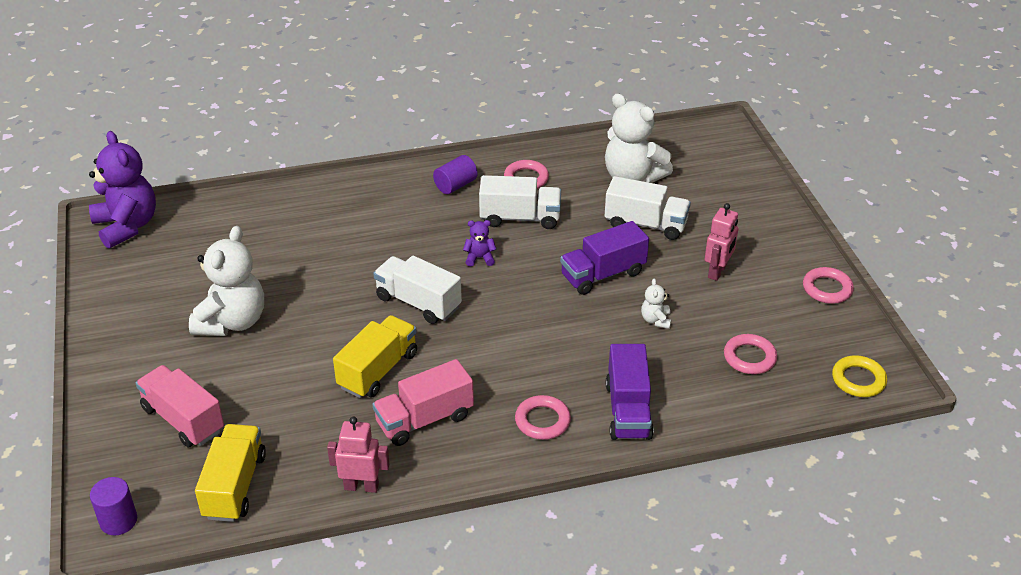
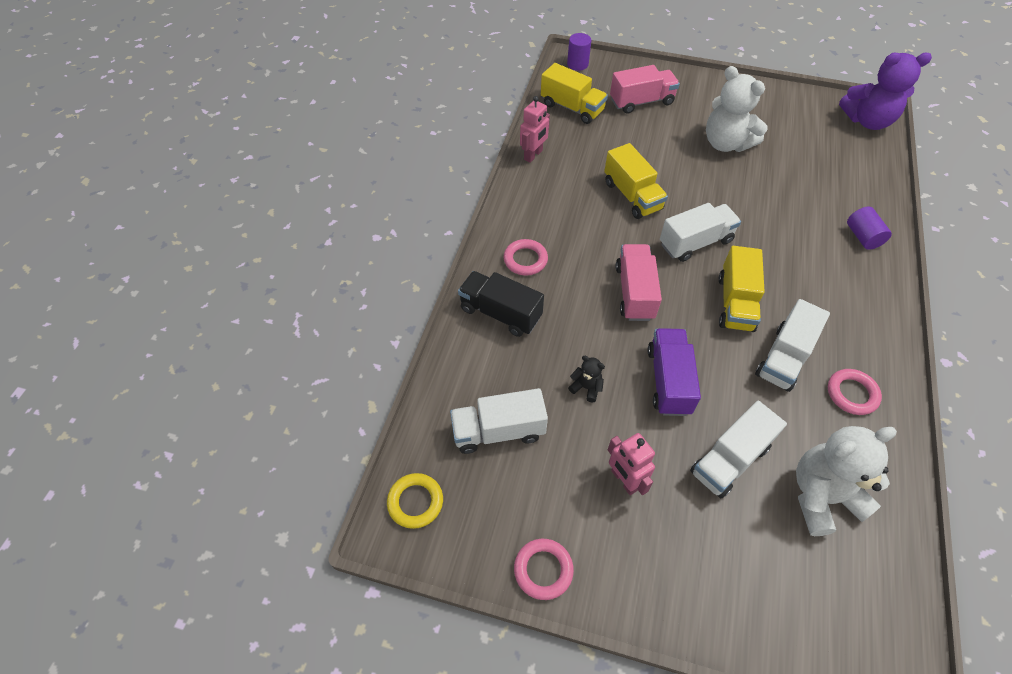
camera: 120 degrees right, 15 degrees up
pink truck [373,359,474,446] -> pink truck moved to [616,244,662,321]
purple cylinder [433,155,478,194] -> purple cylinder moved to [847,207,892,250]
purple teddy bear [463,220,496,266] -> yellow truck [719,246,765,332]
purple truck [606,344,654,440] -> black truck [458,271,544,337]
white teddy bear [641,278,671,329] -> black teddy bear [568,356,605,403]
pink ring [724,334,777,374] -> white truck [450,388,548,454]

